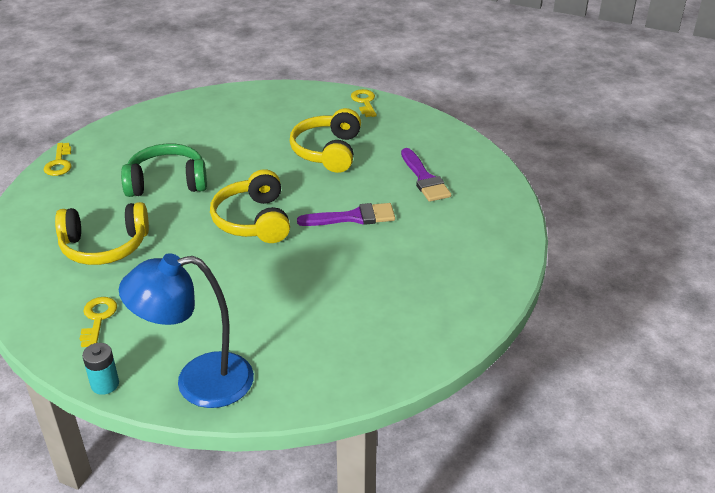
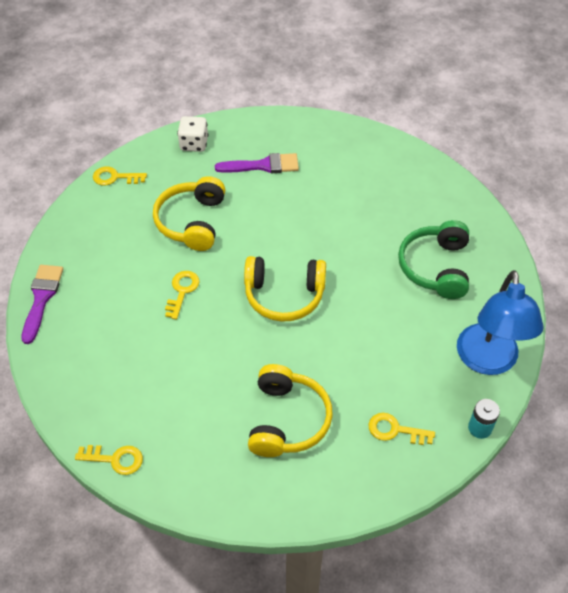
camera: 75 degrees left, 15 degrees up
green headphones [121,144,207,197] -> green headphones moved to [398,220,469,299]
yellow headphones [290,108,361,173] -> yellow headphones turned 75 degrees clockwise [153,176,226,251]
purple brush [297,203,395,226] -> purple brush moved to [21,265,63,344]
none -> yellow key [165,271,200,320]
none -> white dice [177,116,208,152]

